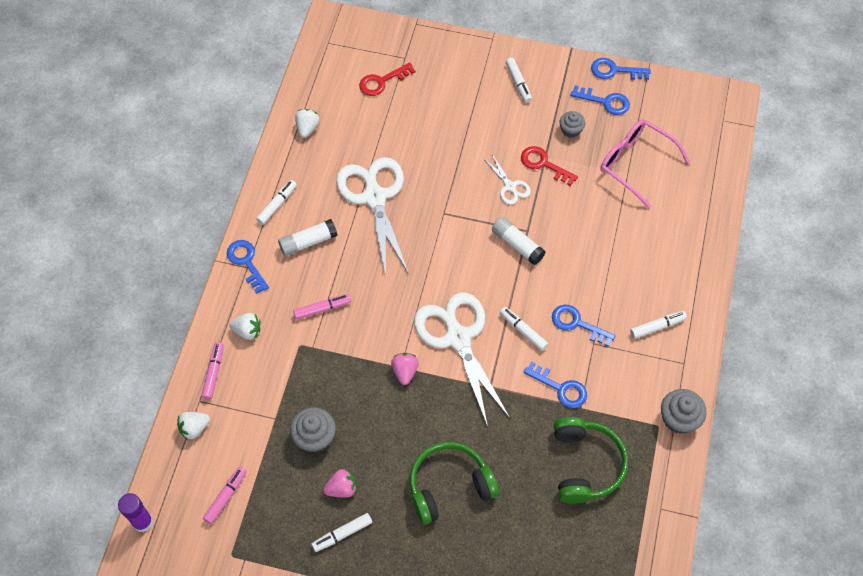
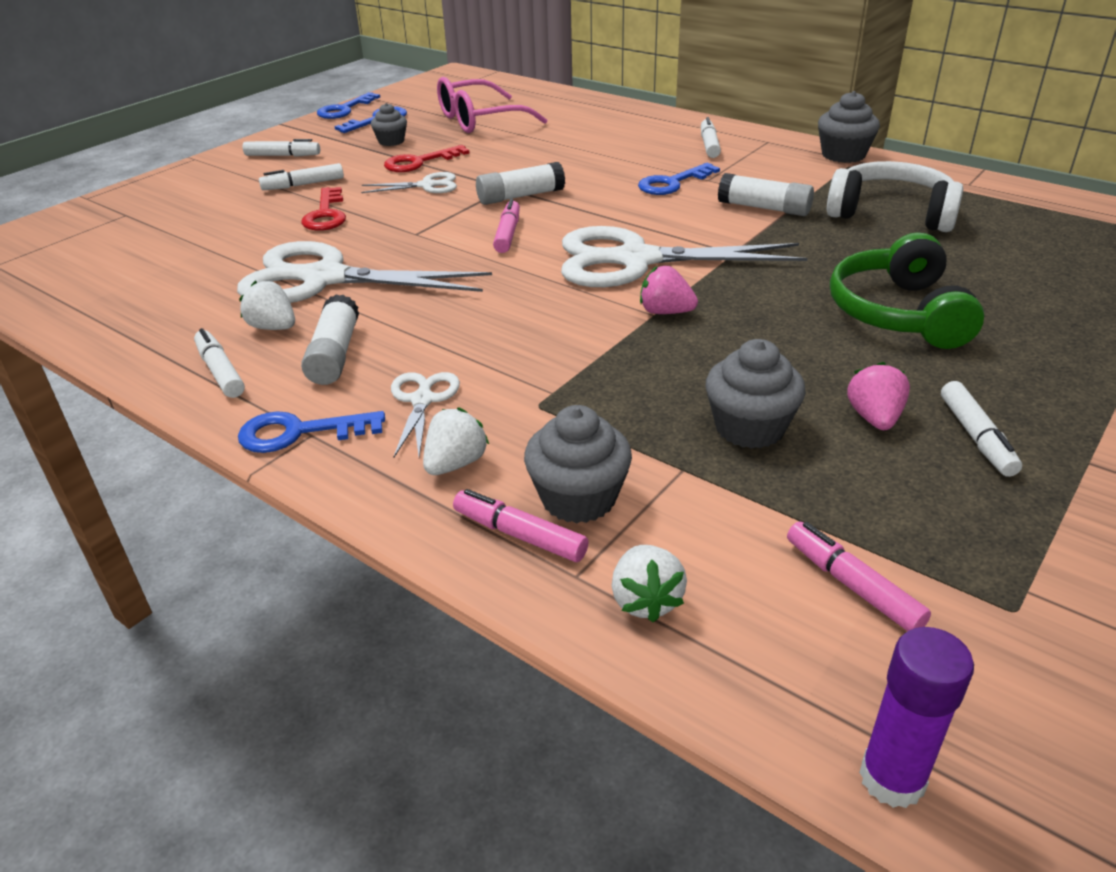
camera: 65 degrees left, 25 degrees down
pink marker [293,294,351,320] -> pink marker moved to [493,199,520,253]
white strawberry [295,109,319,138] -> white strawberry moved to [239,281,295,330]
red key [359,62,415,96] -> red key moved to [301,187,346,231]
white marker [500,307,548,351] -> white marker moved to [259,163,344,190]
blue key [524,361,587,408] -> white glue stick [718,173,814,216]
green headphones [554,417,628,504] -> white headphones [827,161,963,232]
none -> white scissors [391,372,460,457]
none -> grey cupcake [524,405,632,523]

